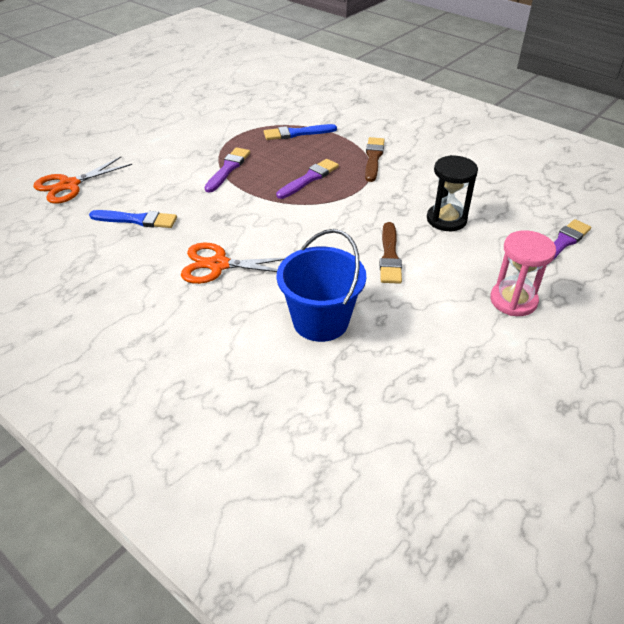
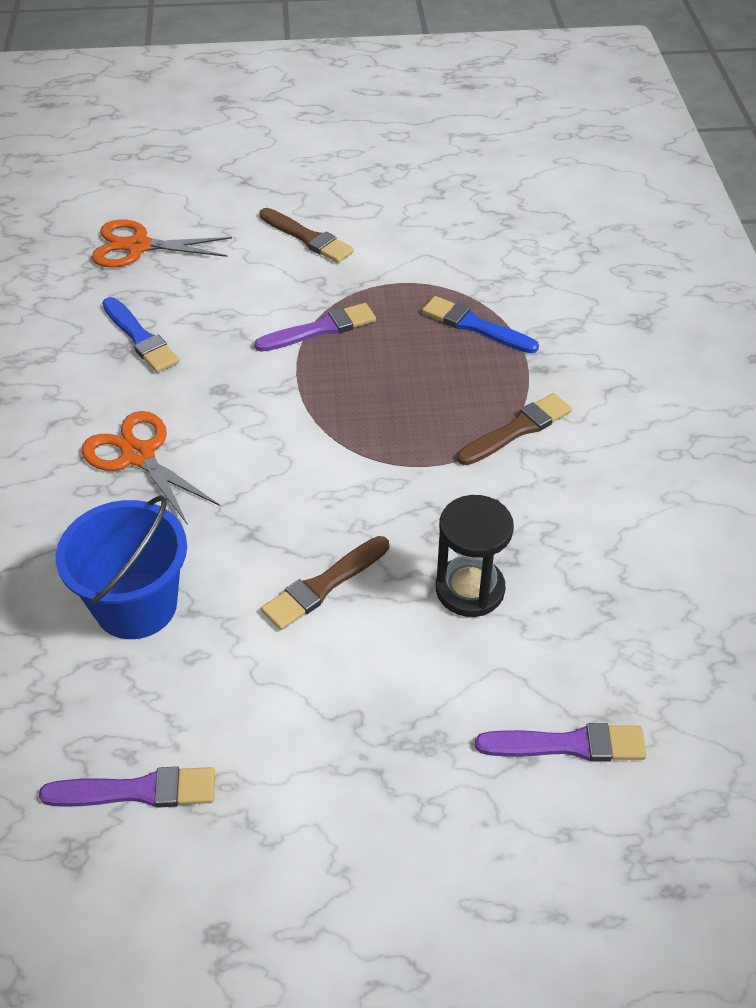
camera: 45 degrees right, 5 degrees up
purple brush [276,159,339,199] -> purple brush moved to [39,767,215,808]
pink hourglass [490,230,556,316] -> none
none -> brown brush [259,208,354,263]

